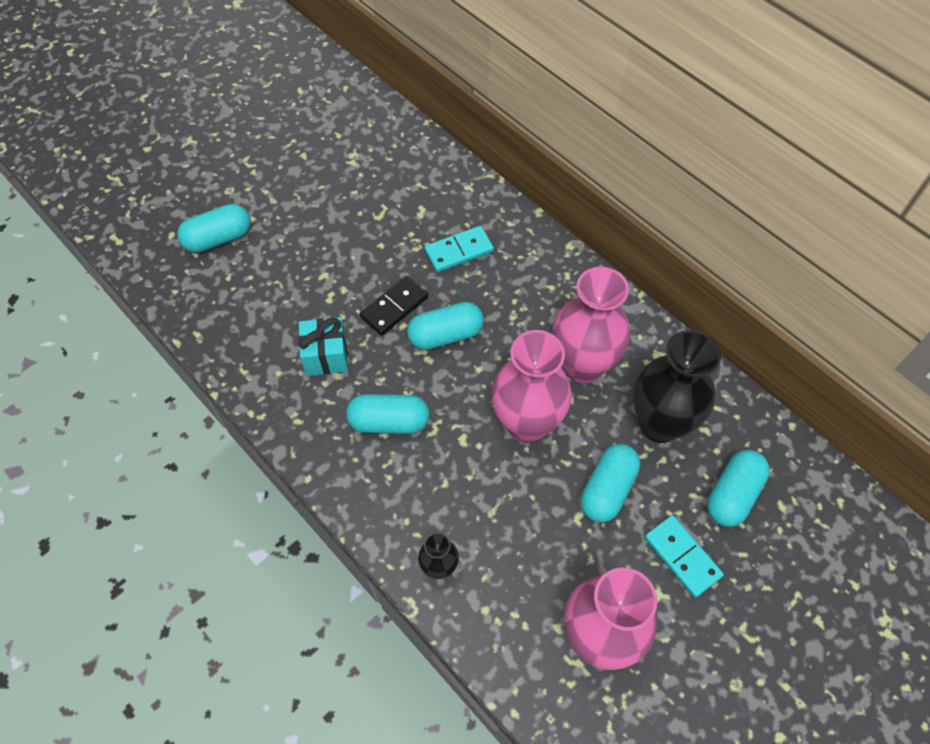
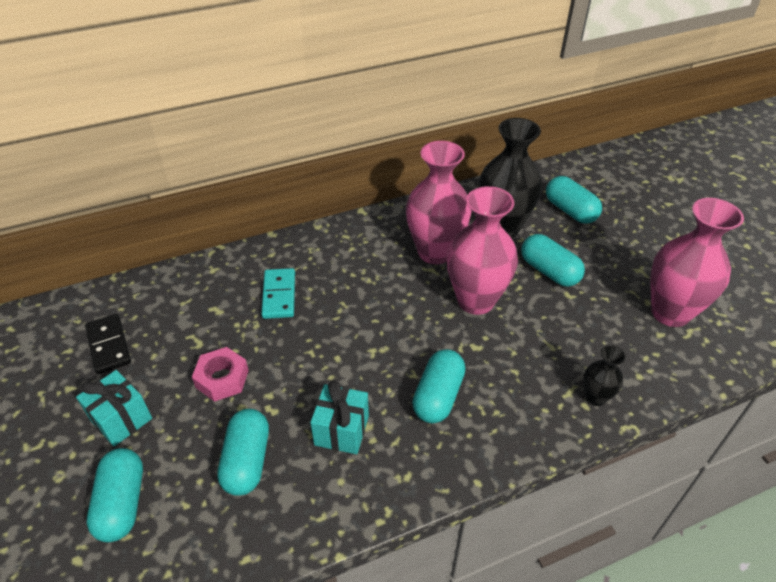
camera: 70 degrees left, 15 degrees down
black domino [360,276,428,336] -> black domino moved to [85,314,131,374]
turquoise capsule [407,302,484,350] -> turquoise capsule moved to [217,409,269,496]
turquoise domino [645,515,724,598] -> none
none -> turquoise gift [76,370,152,446]
none -> pink nut [192,347,249,402]

